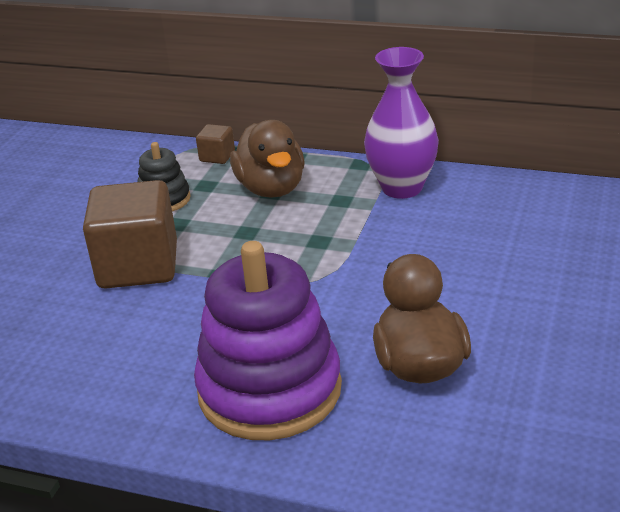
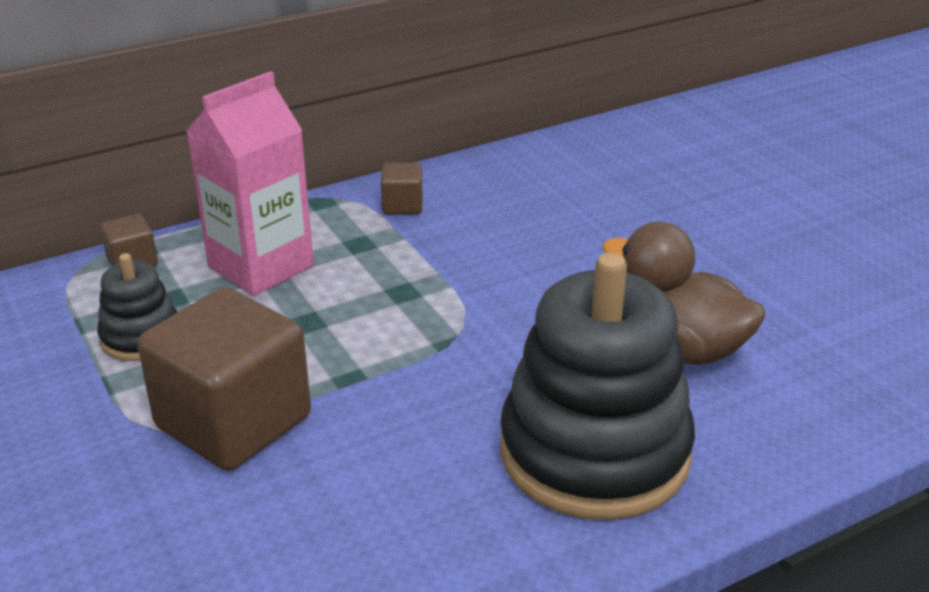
camera: 50 degrees left, 0 degrees up
purple stacking toy [194,241,342,440] -> black stacking toy [500,252,695,520]
brown duck [230,120,305,198] -> pink carton [187,71,314,296]
purple vase [364,47,439,199] -> brown cube [381,163,423,214]

